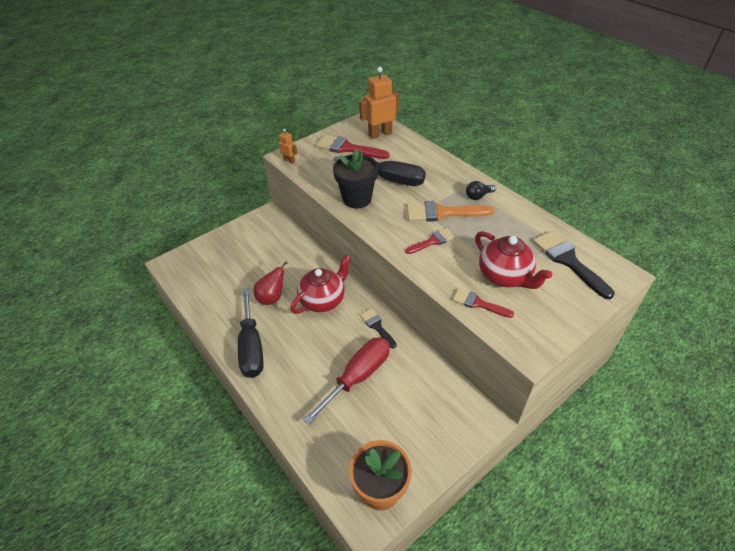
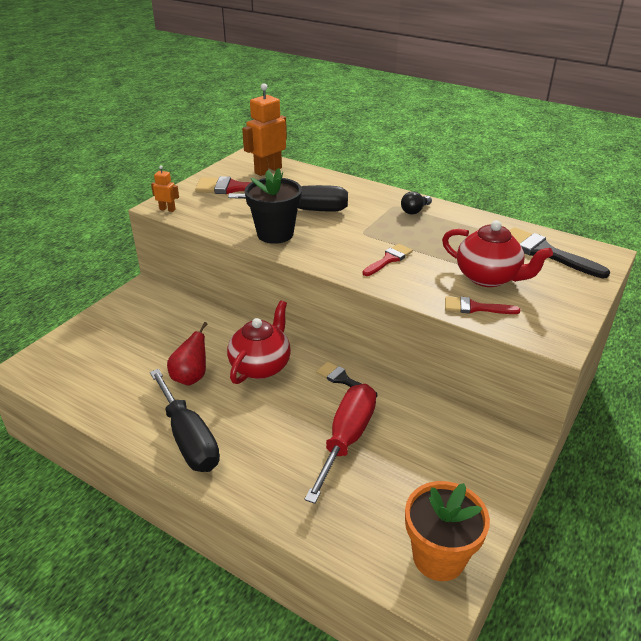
camera: 20 degrees left, 10 degrees down
orange brush [407,201,494,222] -> none

